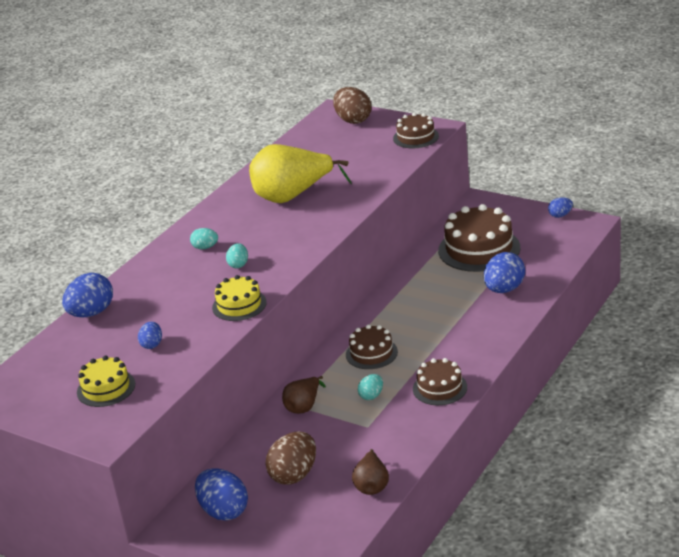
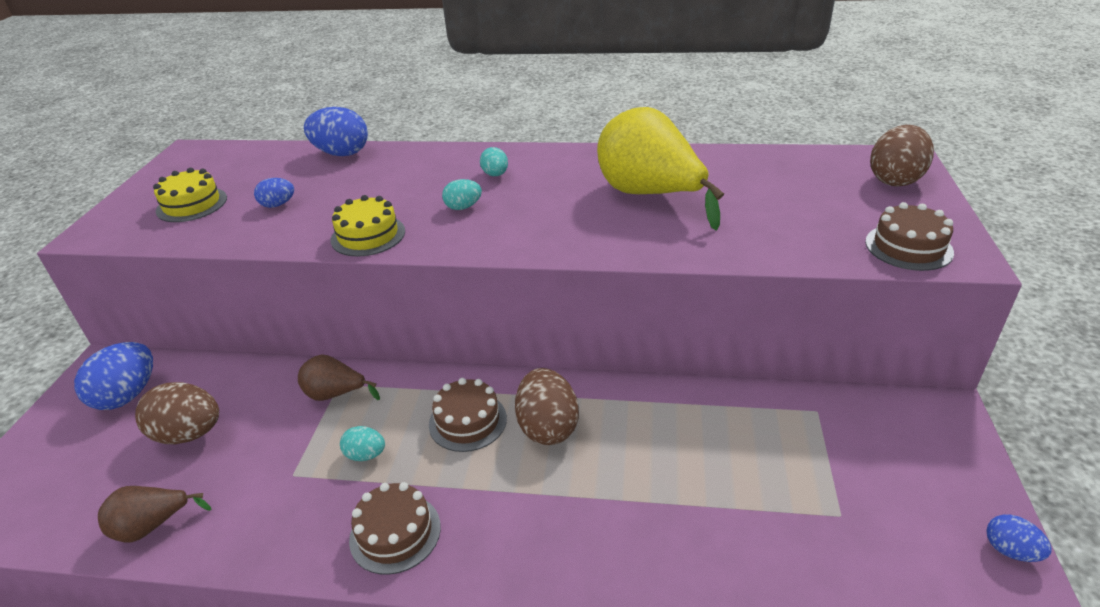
camera: 65 degrees right, 5 degrees up
brown cake [438,204,520,272] -> none
blue egg [484,252,525,293] -> none
none -> brown egg [515,368,579,445]

